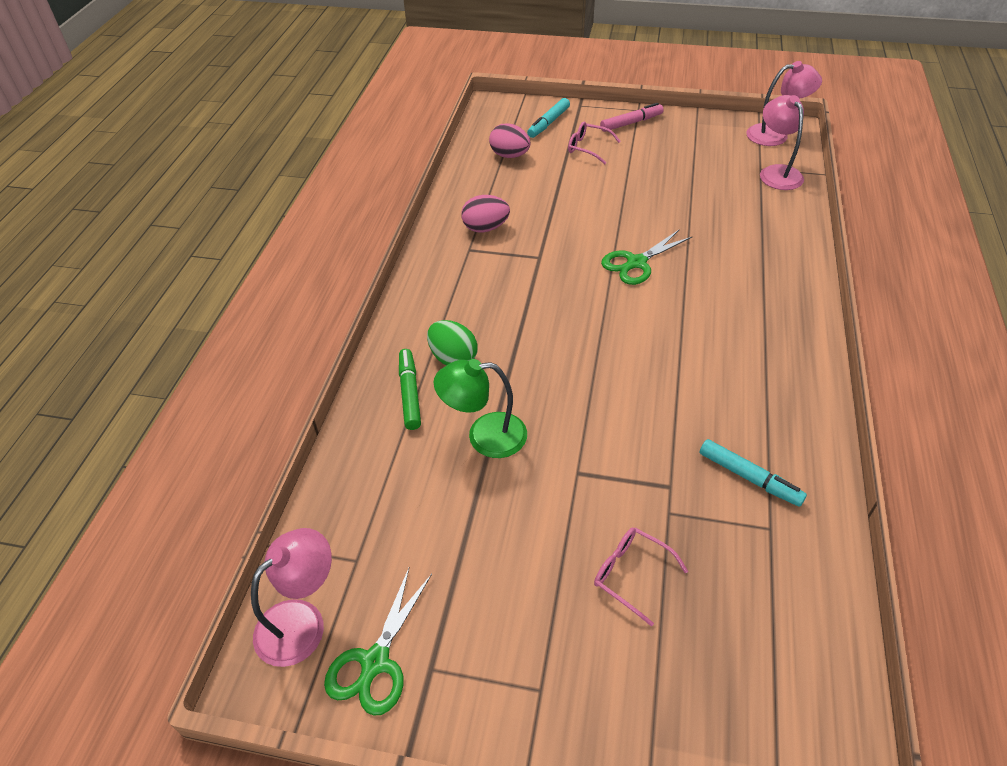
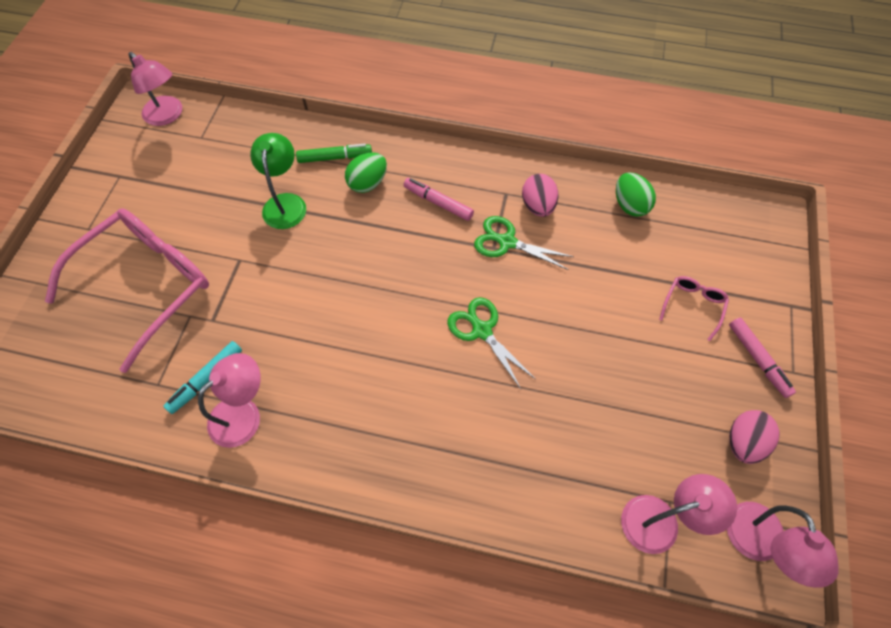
camera: 90 degrees right, 15 degrees up
green scissors [324,568,432,716] -> green scissors moved to [474,216,574,270]
pink egg [489,123,530,158] -> pink egg moved to [729,410,780,464]
turquoise marker [527,98,570,138] -> none
pink glasses [594,527,688,626] -> pink glasses [45,209,209,373], size x2.42
none -> pink lamp [198,353,261,448]
none -> pink marker [404,178,474,221]
none -> green egg [616,172,656,217]

